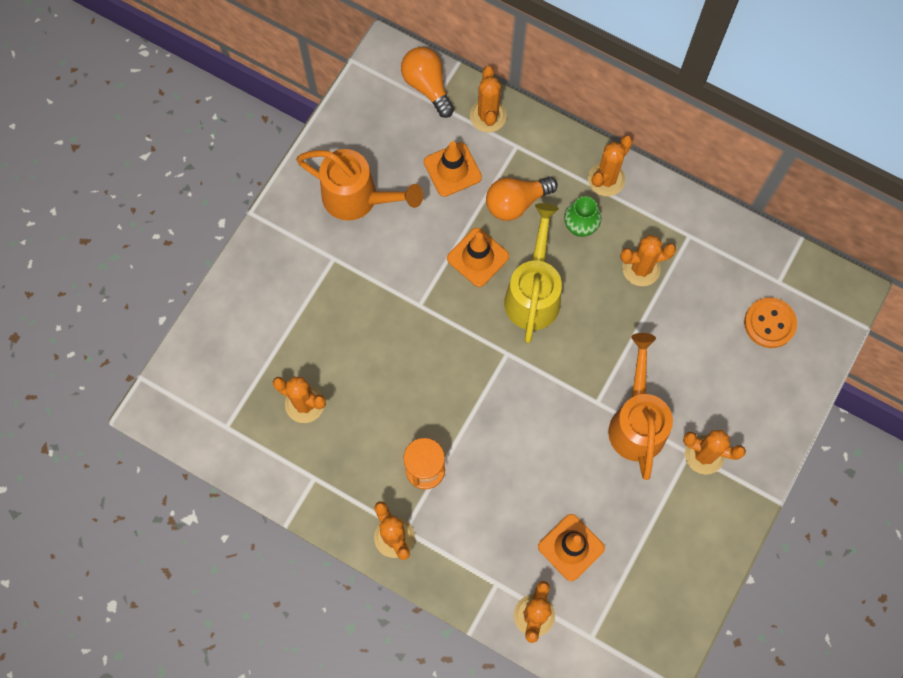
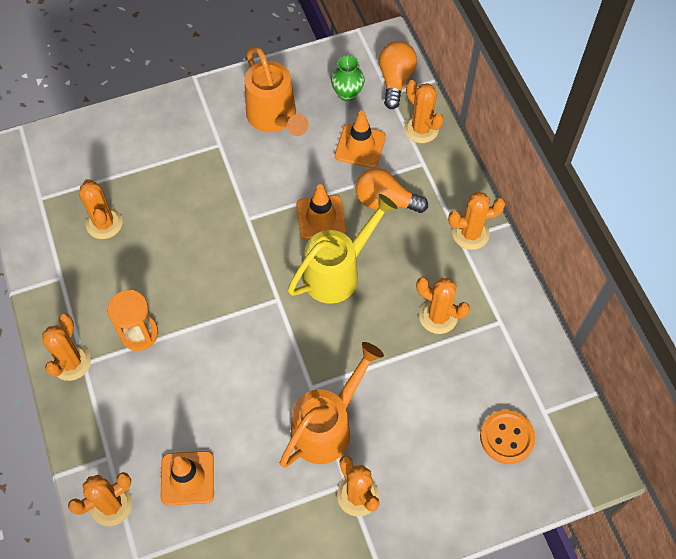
camera: 40 degrees right, 10 degrees down
orange cactus [470,66,507,132] -> orange cactus turned 75 degrees counterclockwise [404,80,444,143]
green vase [564,196,602,237] -> green vase moved to [331,55,365,102]

